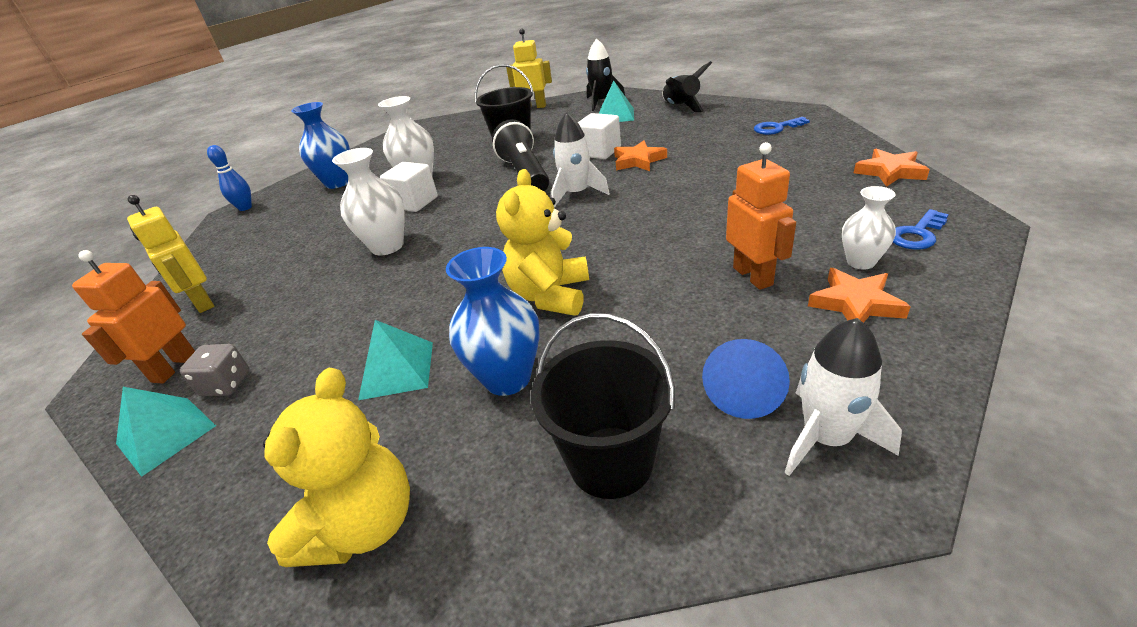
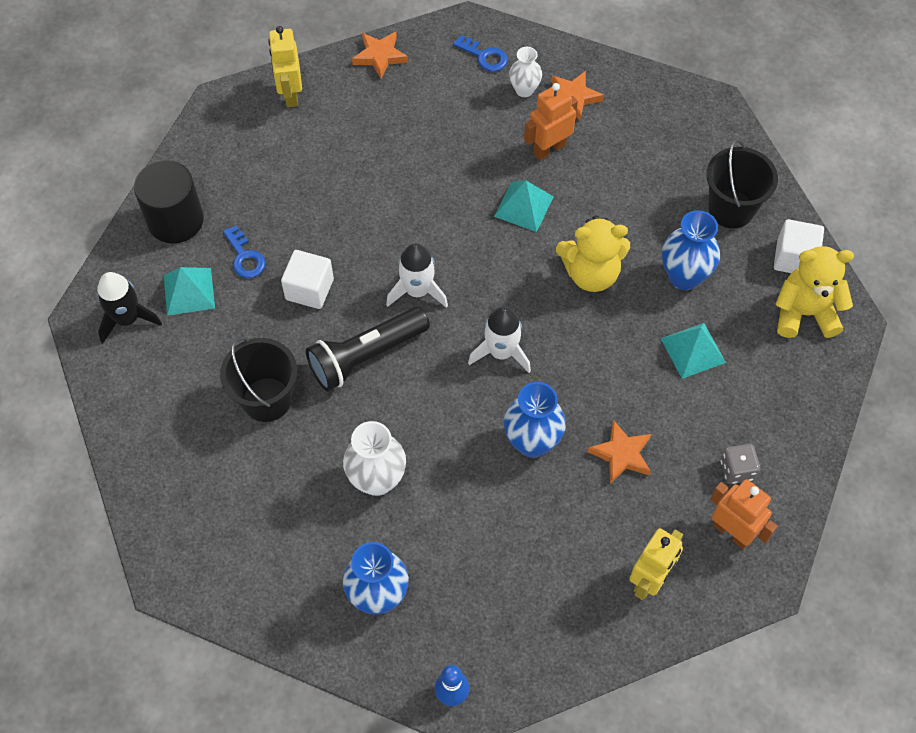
camera: 110 degrees left, 25 degrees up
orange robot [72,250,195,384] -> orange robot turned 135 degrees counterclockwise [710,479,778,549]
turquoise pyramid [116,387,216,477] -> turquoise pyramid moved to [494,180,554,232]
white vase [332,148,404,256] -> blue vase [504,382,566,458]
white cube [380,162,438,212] -> white cube moved to [774,219,824,273]
yellow robot [506,29,552,108] -> yellow robot moved to [268,26,302,107]
orange star [614,140,667,171] -> orange star moved to [588,420,651,484]
black rocket [662,61,712,112] -> black cylinder [134,160,204,243]
blue cone [702,339,790,419] -> none
blue key [754,117,810,135] -> blue key moved to [223,225,266,278]
white rocket [785,318,902,476] -> white rocket moved to [468,307,531,373]

